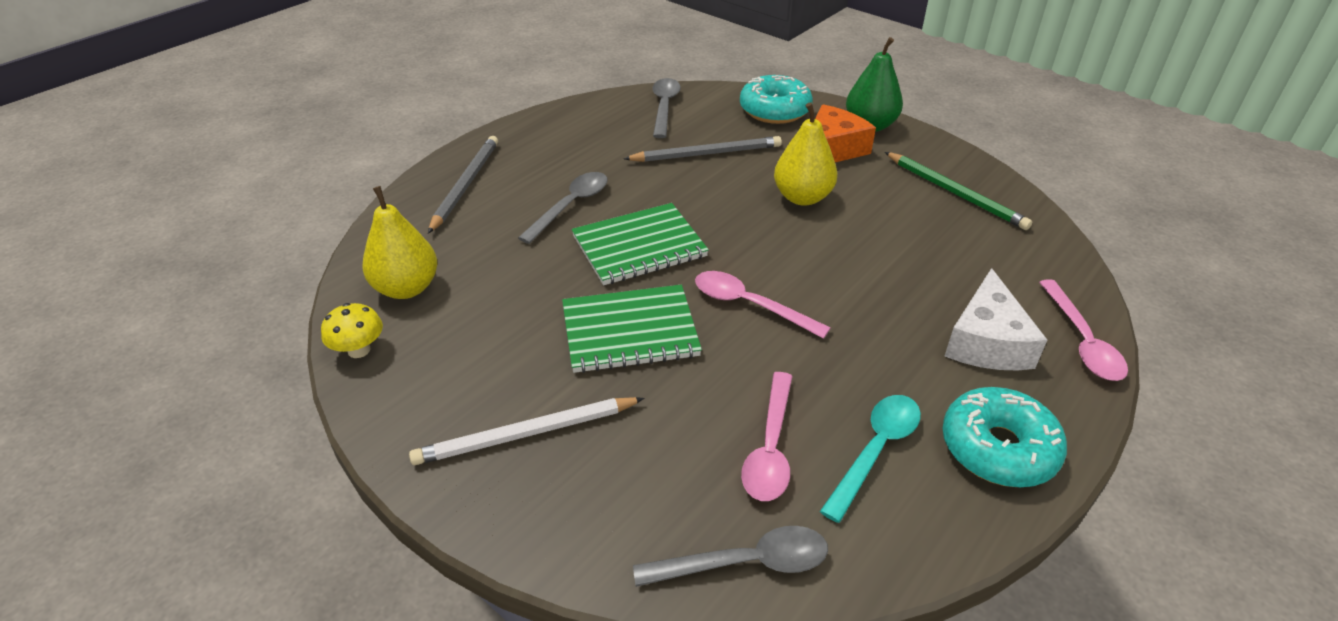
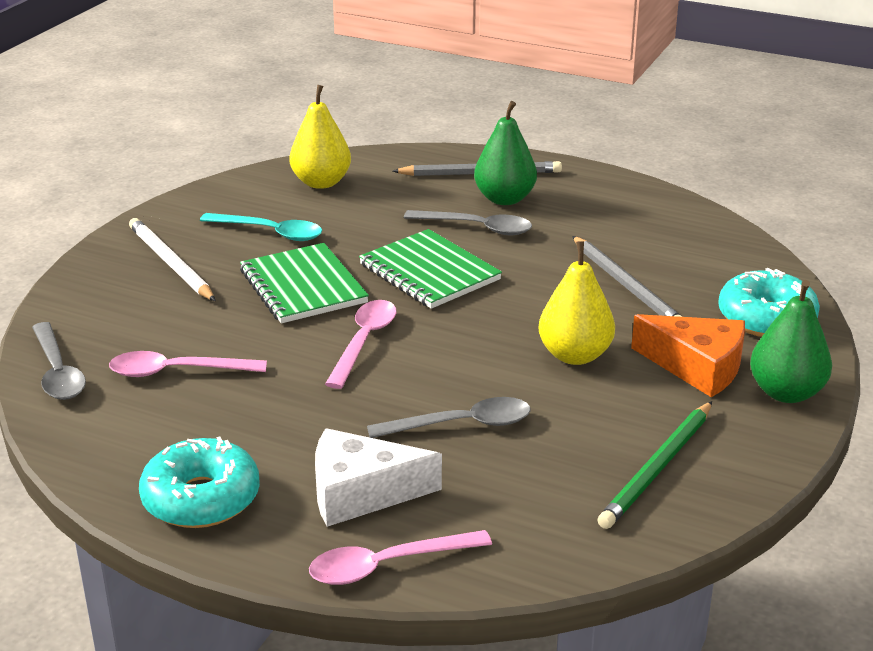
camera: 75 degrees right, 10 degrees down
yellow mushroom [321,303,383,358] -> none
grey spoon [652,78,681,138] -> grey spoon moved to [367,397,531,438]
turquoise spoon [820,395,921,523] -> turquoise spoon moved to [200,213,322,241]
none -> green pear [474,101,537,205]

